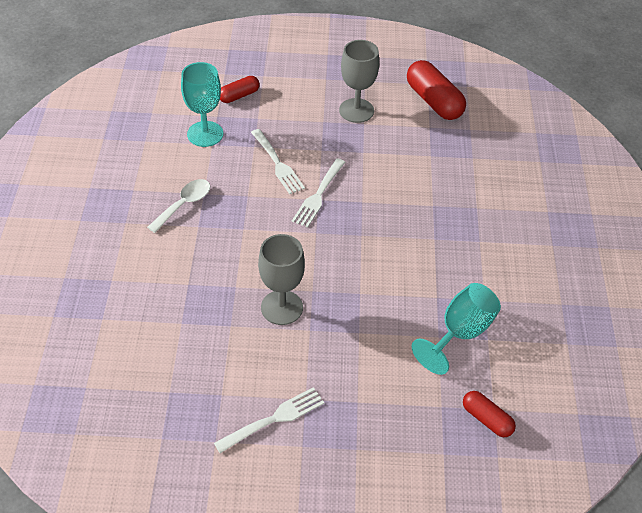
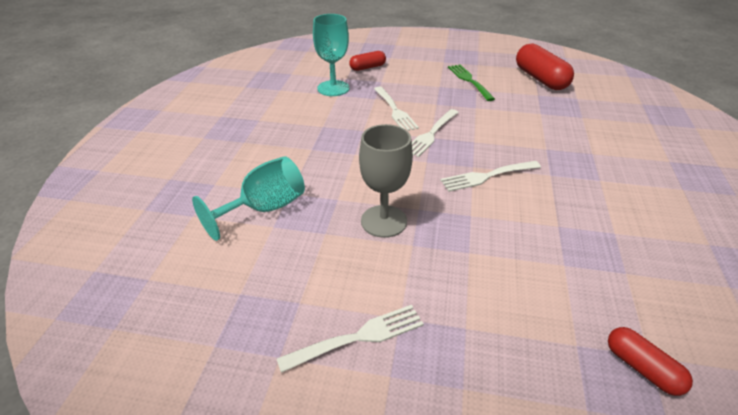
camera: 10 degrees right, 10 degrees down
white spoon [147,179,210,233] -> none
grey goblet [339,40,379,123] -> green fork [448,64,495,101]
turquoise goblet [411,283,501,375] -> turquoise goblet moved to [192,156,305,241]
none -> white fork [440,161,541,192]

